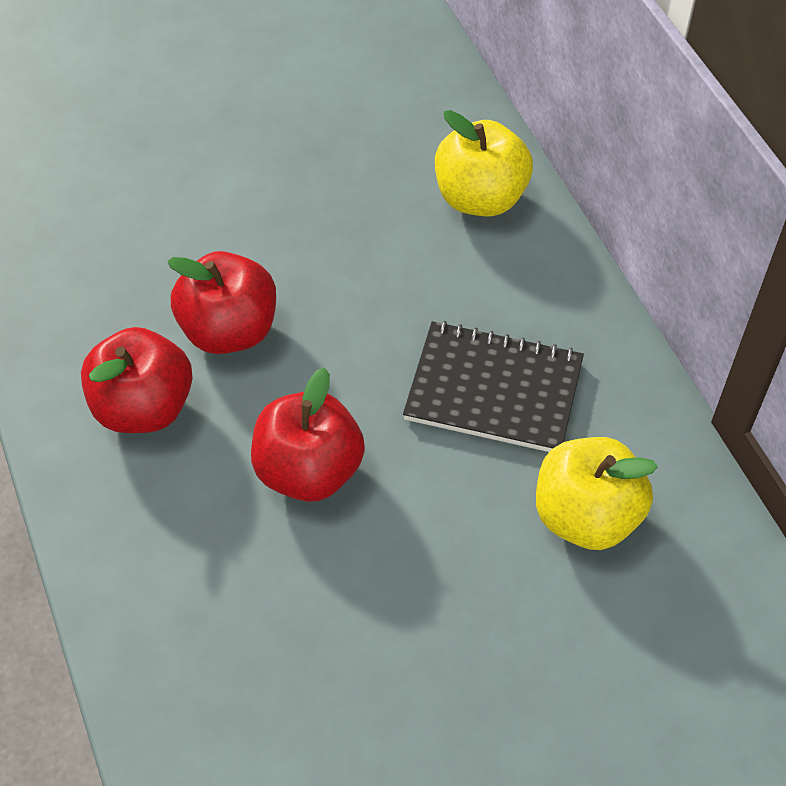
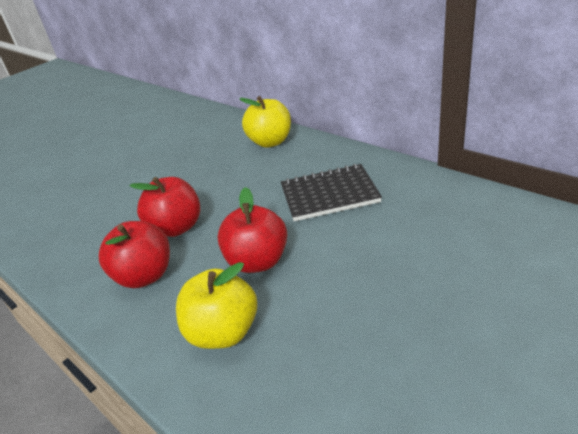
camera: 20 degrees left, 20 degrees down
yellow apple [536,437,658,550] -> yellow apple moved to [176,262,257,349]

